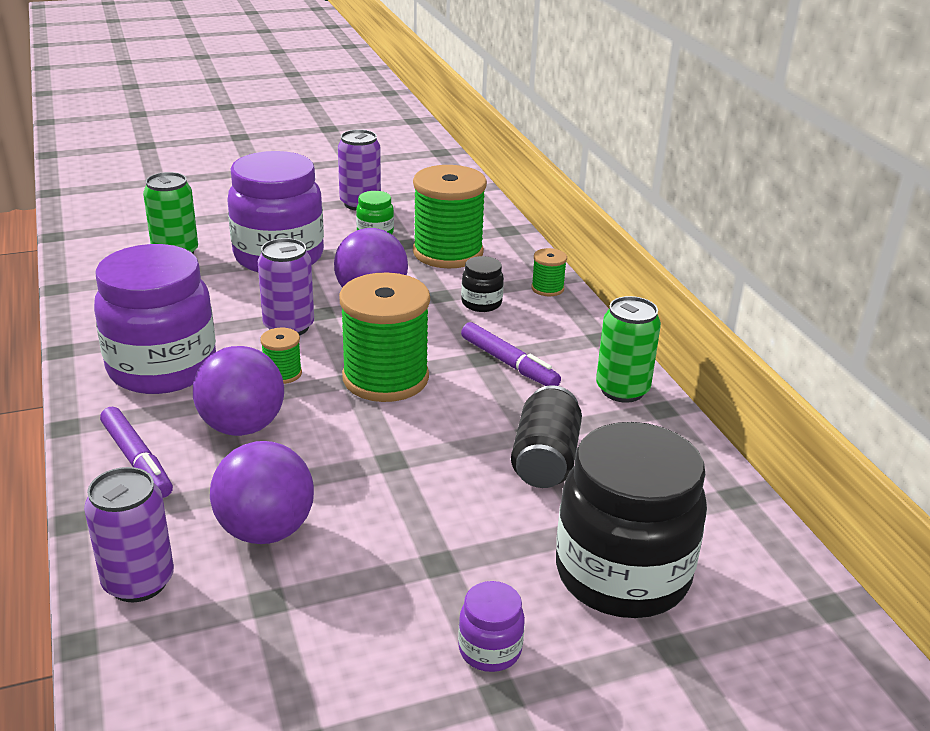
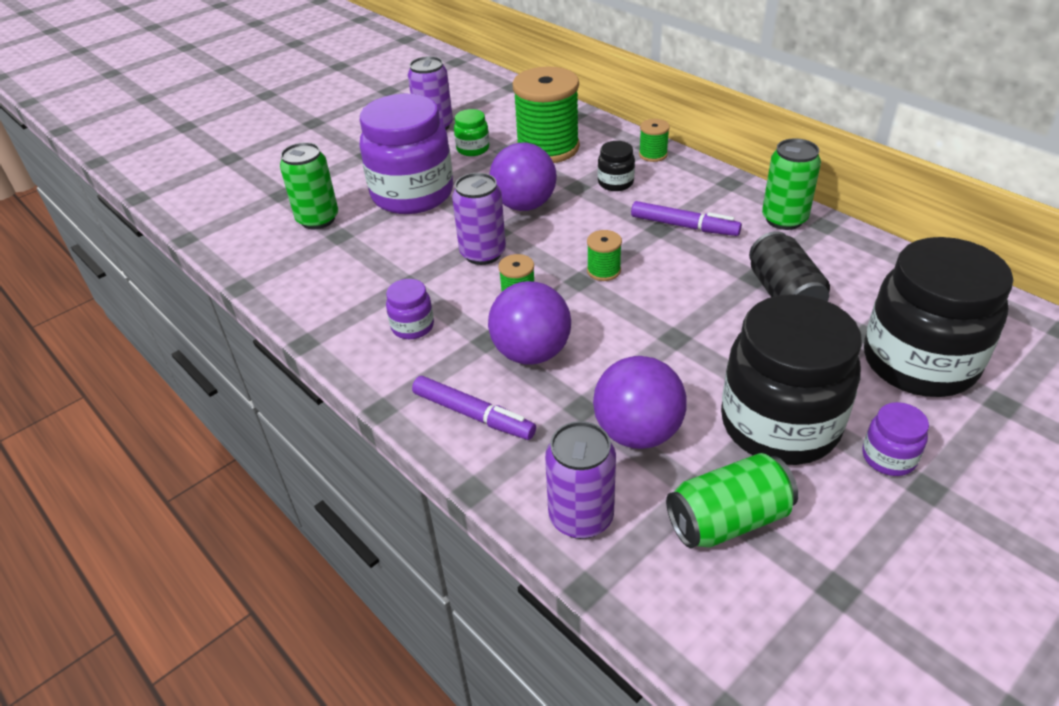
camera: 20 degrees left, 10 degrees up
purple jar [94,244,216,394] -> purple jar [386,279,434,339], size x0.43
green spool [339,273,430,402] -> green spool [587,230,622,281], size x0.44
none -> green can [666,453,798,549]
none -> black jar [721,294,862,465]

